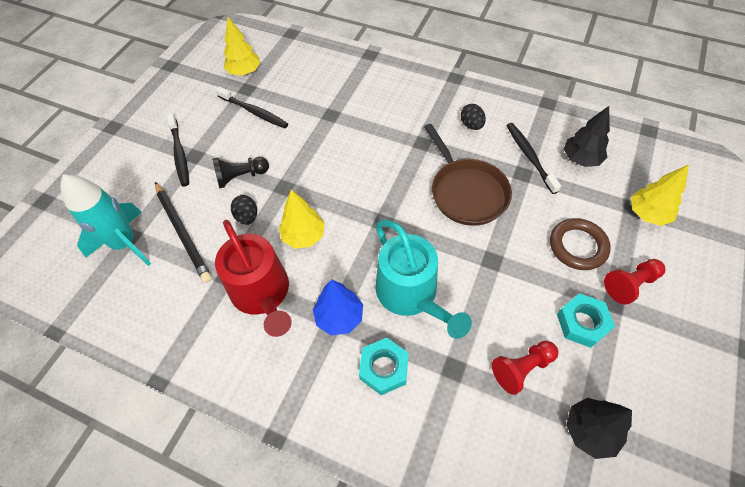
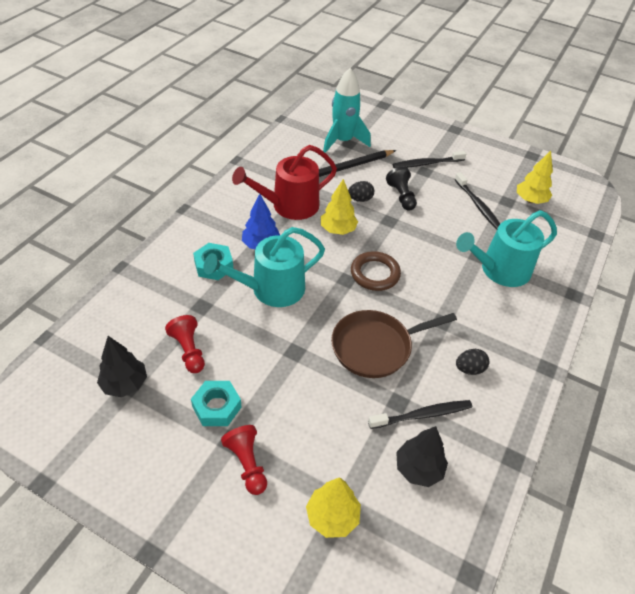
camera: 90 degrees right, 10 degrees down
black toothbrush [216,86,288,128] -> black toothbrush turned 60 degrees counterclockwise [455,172,500,229]
brown ring [550,218,611,270] -> brown ring moved to [351,251,401,291]
none -> turquoise watering can [456,210,557,287]

